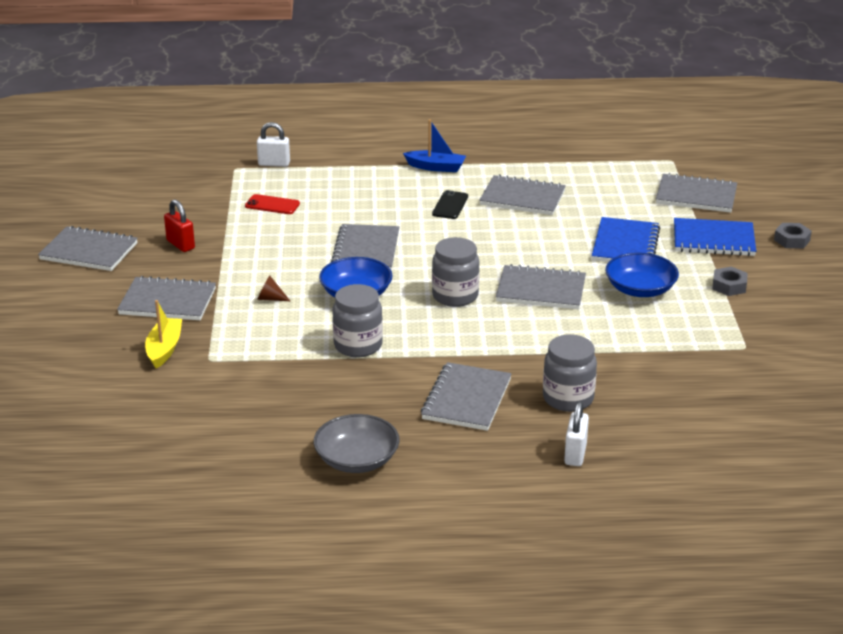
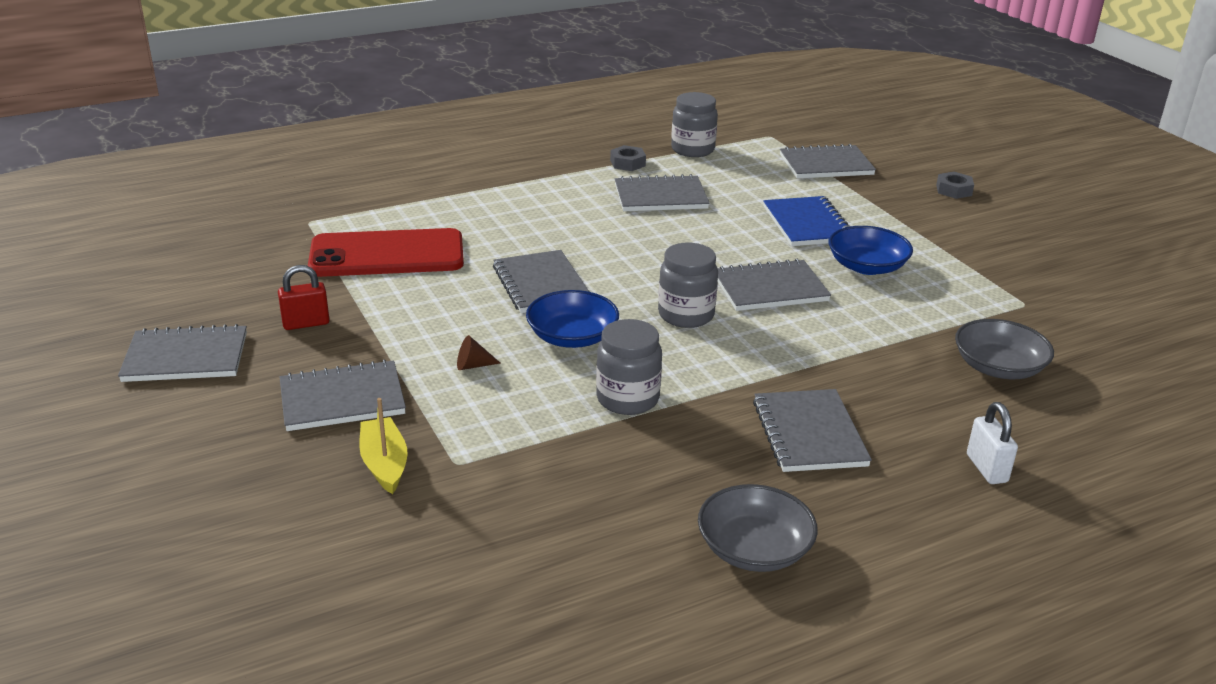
camera: 25 degrees left, 0 degrees up
red padlock [164,199,195,252] -> red padlock turned 45 degrees counterclockwise [278,265,330,330]
red phone [245,194,300,214] -> red phone [308,228,464,277], size x2.34
white padlock [257,122,290,167] -> none
blue boat [403,120,466,172] -> none
black phone [432,190,468,219] -> none
grey jar [543,334,597,412] -> grey jar moved to [671,92,718,157]
blue notebook [674,218,756,256] -> none
grey nut [712,266,748,296] -> grey nut moved to [610,145,646,171]
none -> grey bowl [955,319,1054,379]

